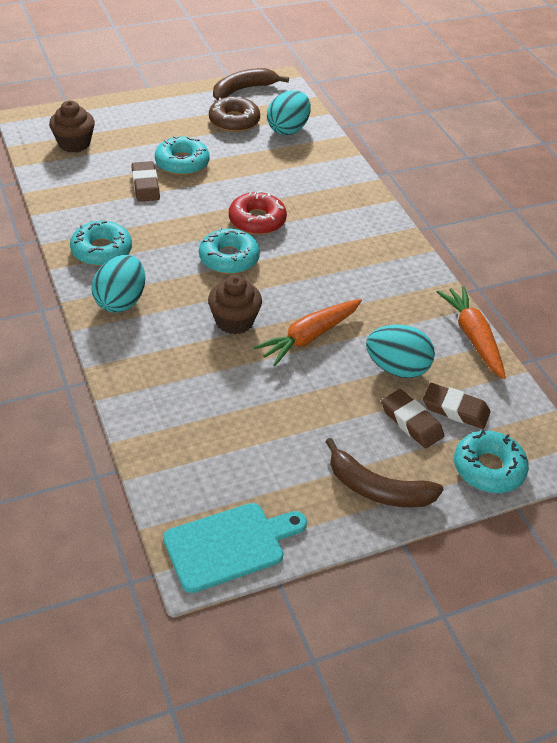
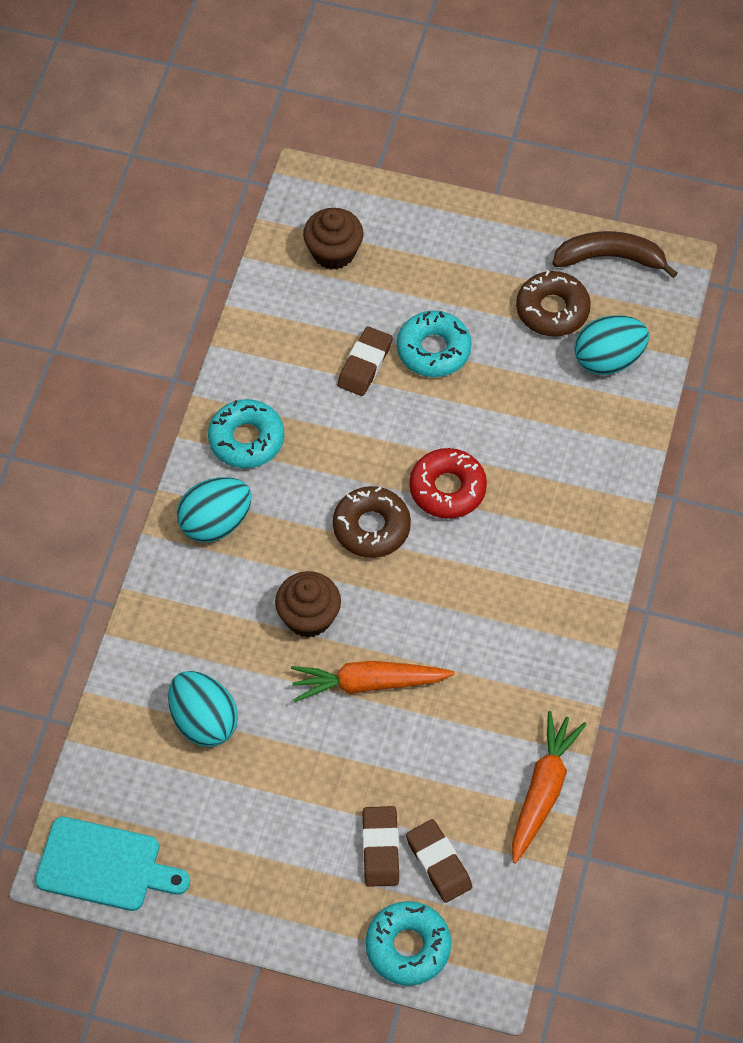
camera: 40 degrees right, 15 degrees up
turquoise donut [199,228,260,274] -> brown donut [333,486,411,558]
brown banana [325,438,444,508] -> none
turquoise egg [366,324,435,378] -> turquoise egg moved to [168,671,238,747]

